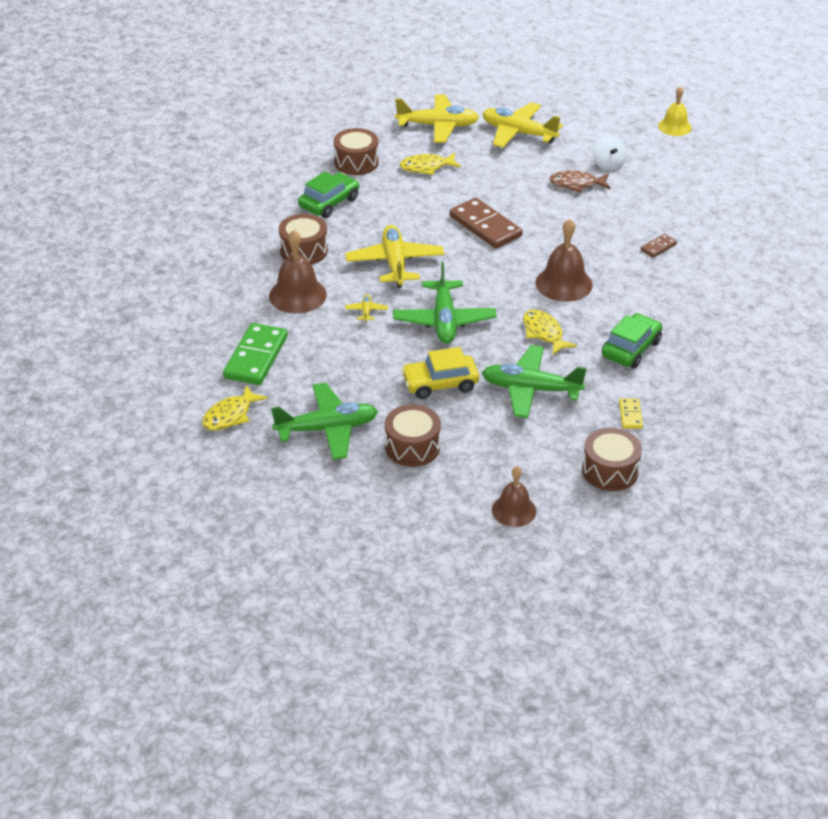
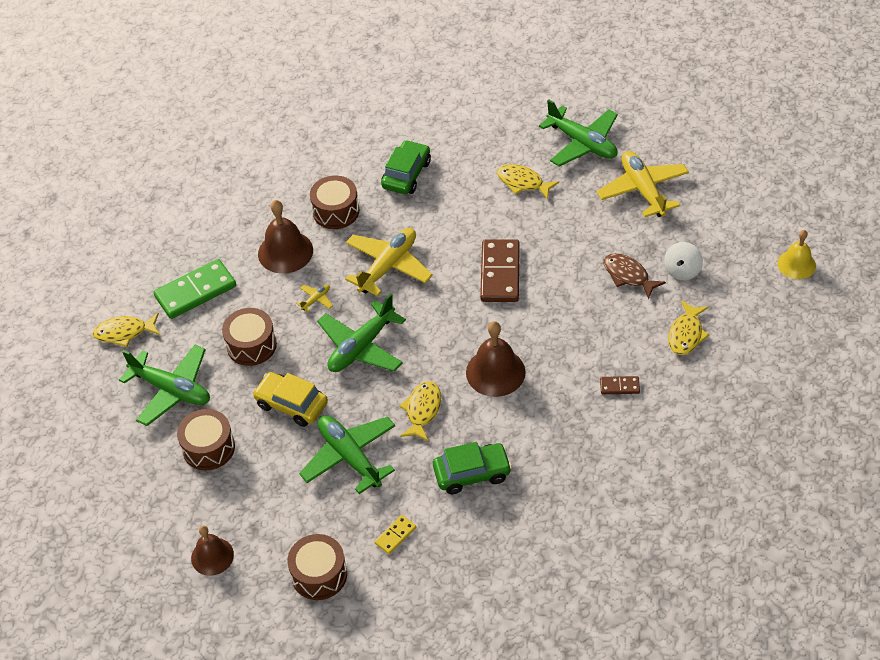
camera: 45 degrees right, 10 degrees up
green car [298,172,359,218] -> green car turned 60 degrees counterclockwise [381,140,431,194]
brown drum [334,128,379,175] -> brown drum moved to [222,308,277,366]
yellow plane [395,94,479,143] -> green plane [539,99,618,166]
none -> yellow fish [668,300,710,355]

